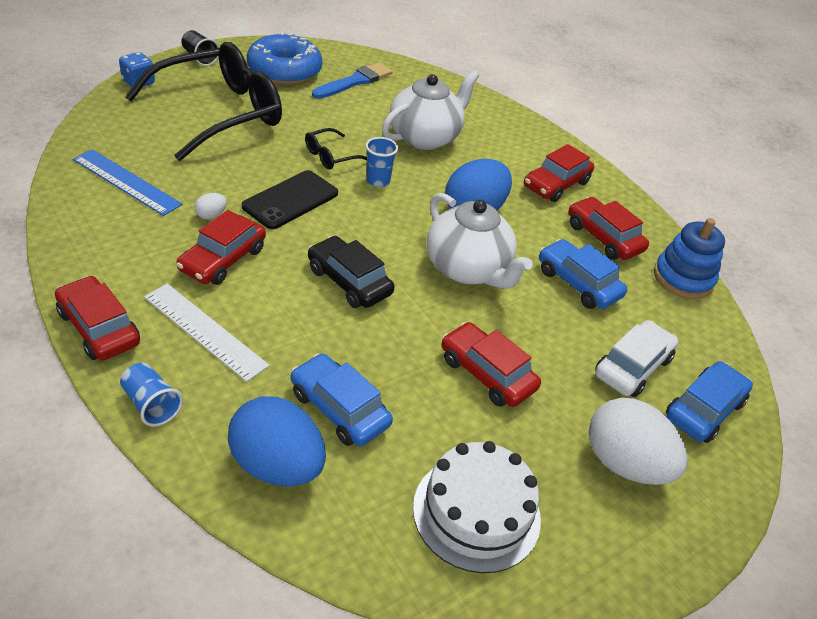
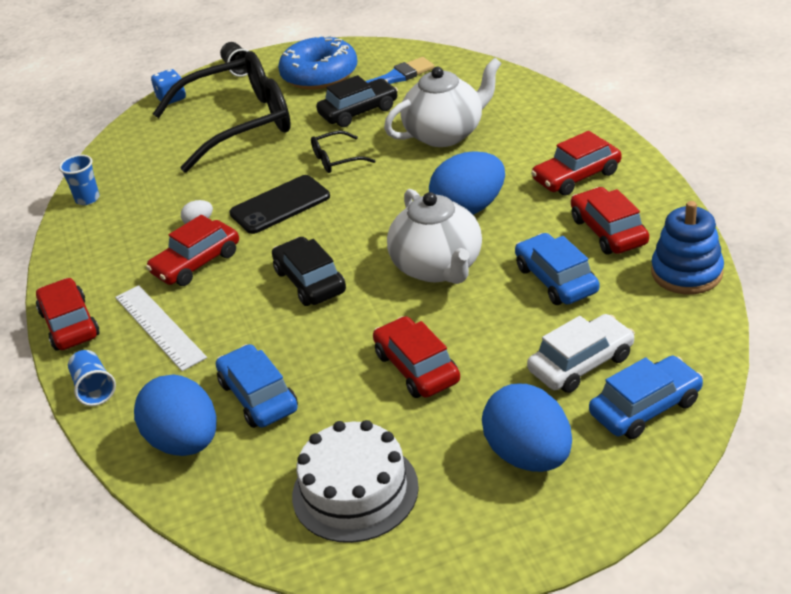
camera: 25 degrees right, 5 degrees down
blue ruler [73,149,182,216] -> none
blue cup [365,137,398,187] -> blue cup moved to [59,154,100,205]
white egg [589,398,688,485] -> blue egg [482,384,572,472]
none -> black car [316,75,398,127]

